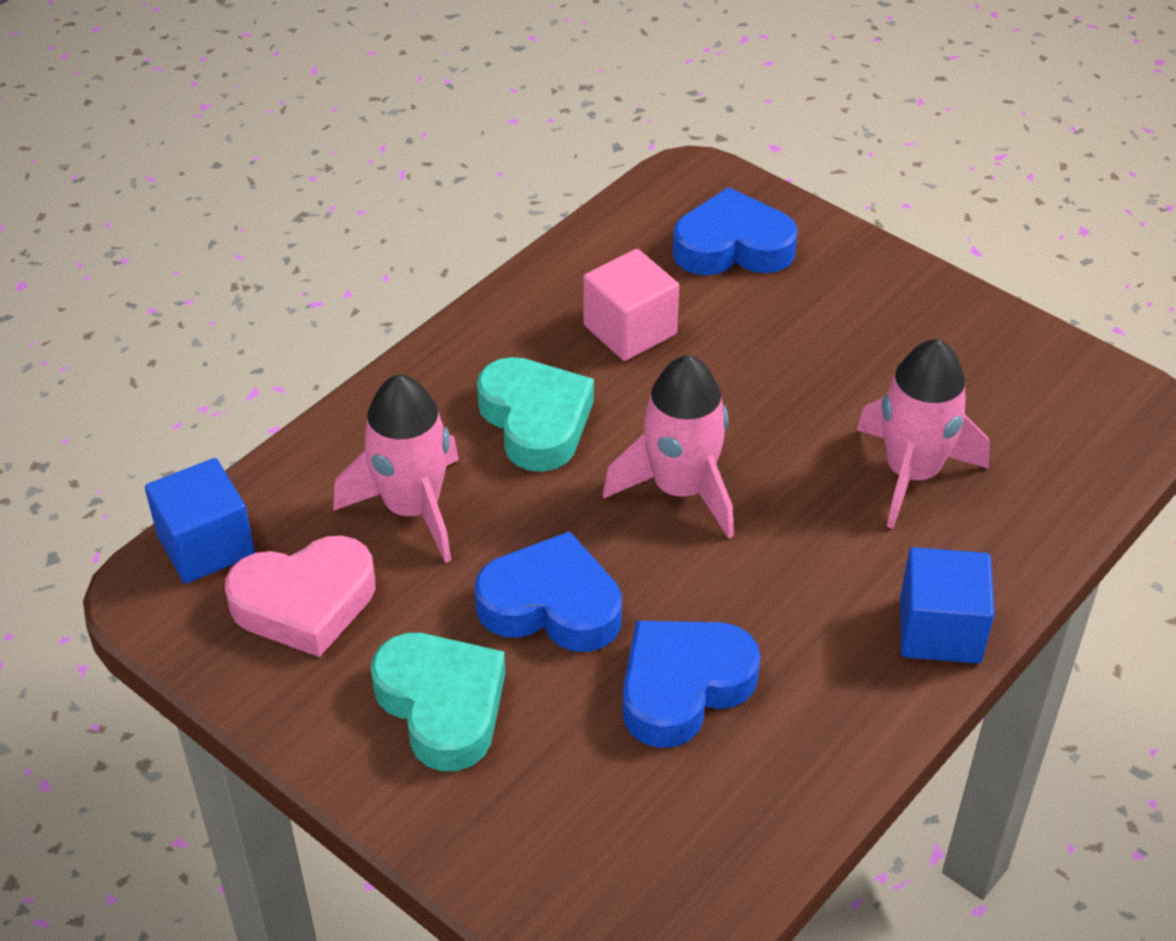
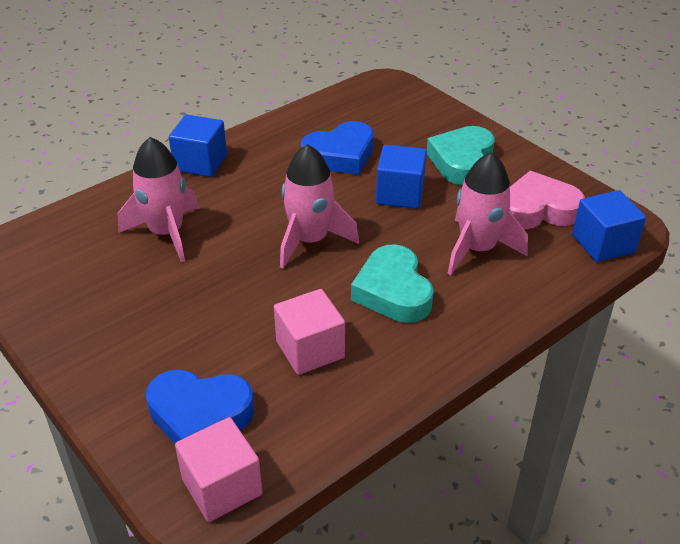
camera: 170 degrees left, 5 degrees down
turquoise heart [371,633,506,771] -> turquoise heart turned 45 degrees clockwise [427,126,495,185]
blue heart [475,531,622,652] -> blue cube [376,145,427,209]
none -> pink cube [175,417,262,522]

